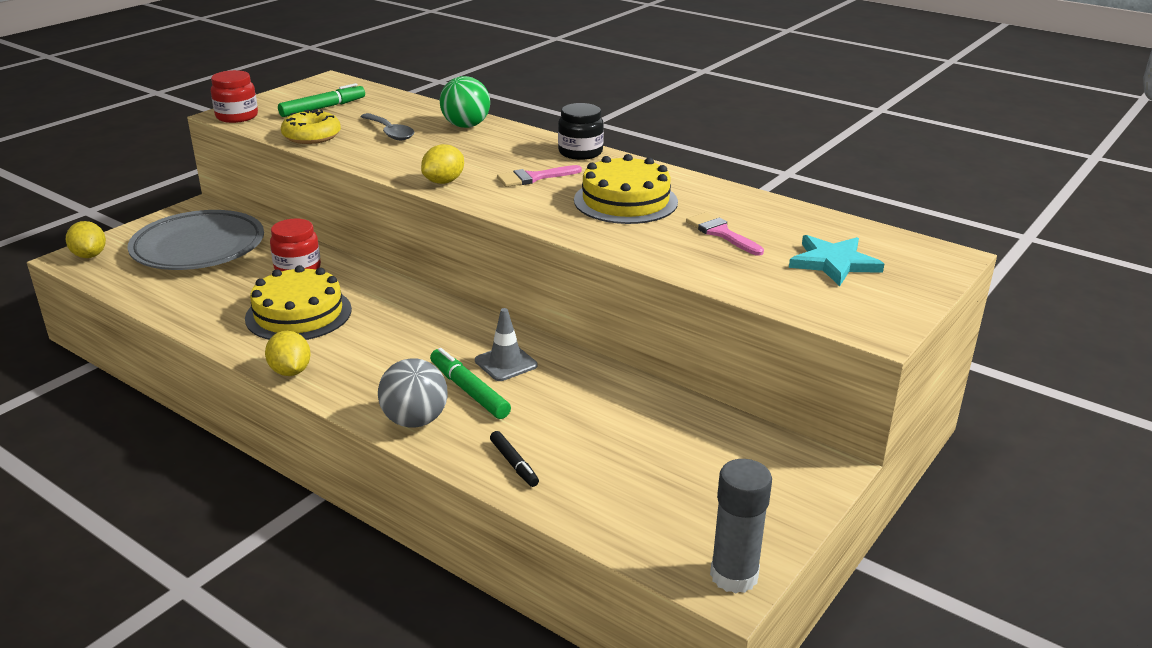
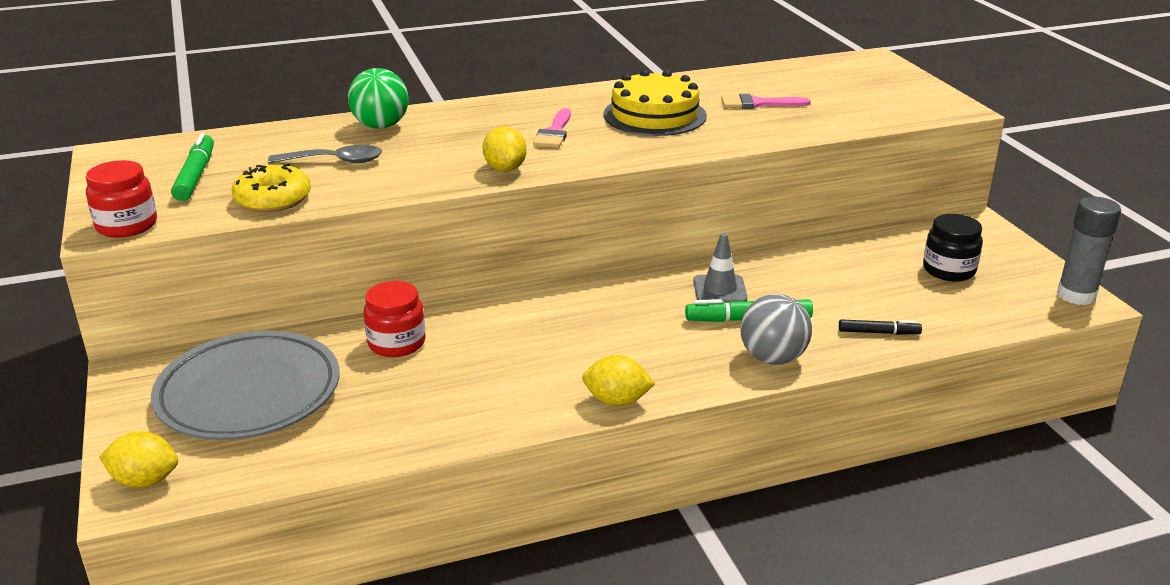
camera: 55 degrees left, 0 degrees up
yellow cake [245,265,352,340] -> none
black jar [558,103,604,160] -> black jar moved to [923,214,983,281]
turquoise star [789,235,884,286] -> none

